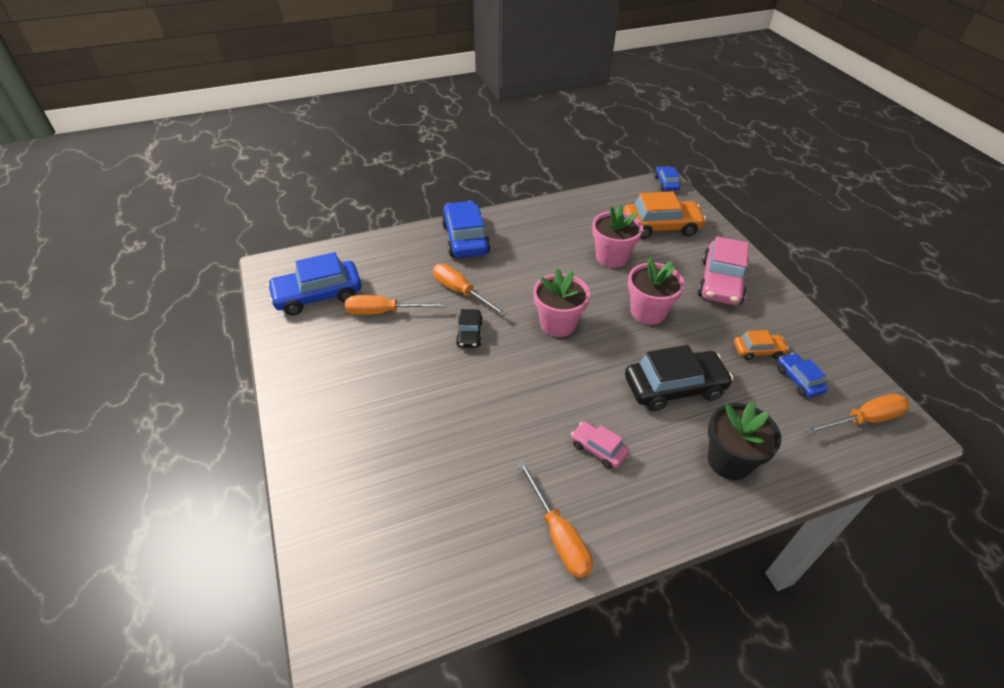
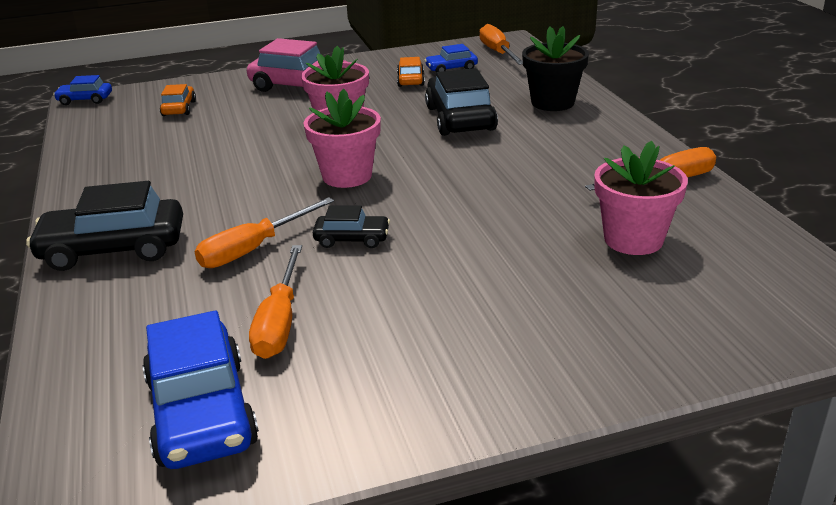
camera: 85 degrees left, 15 degrees down
blue car [441,201,491,258] -> black car [26,181,183,271]
pink car [571,421,629,469] -> none
pink flower pot [592,206,643,268] -> pink flower pot moved to [594,141,688,255]
orange car [623,191,706,239] -> orange car [160,84,196,116], size x0.52

